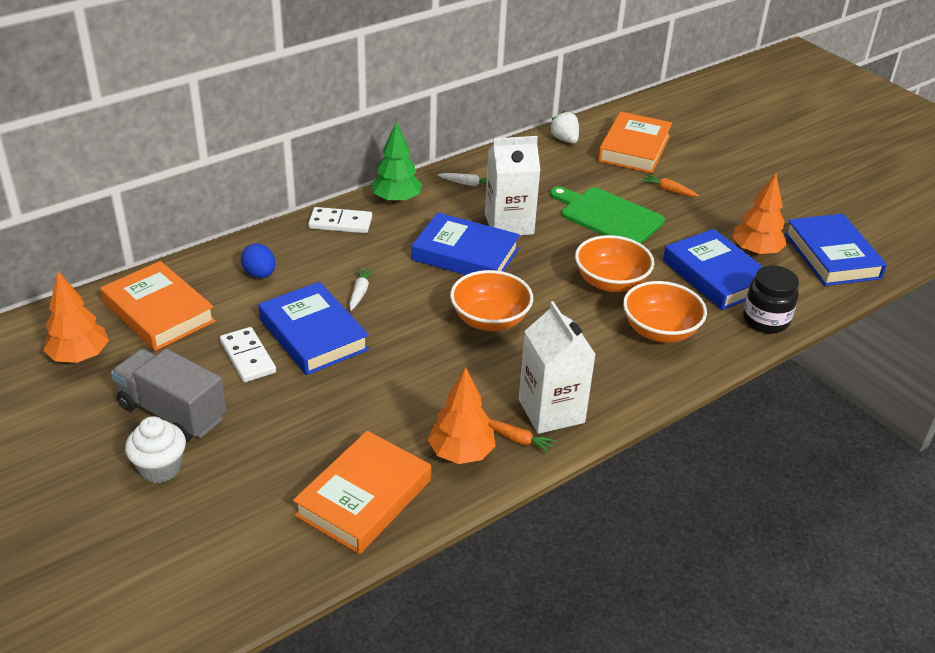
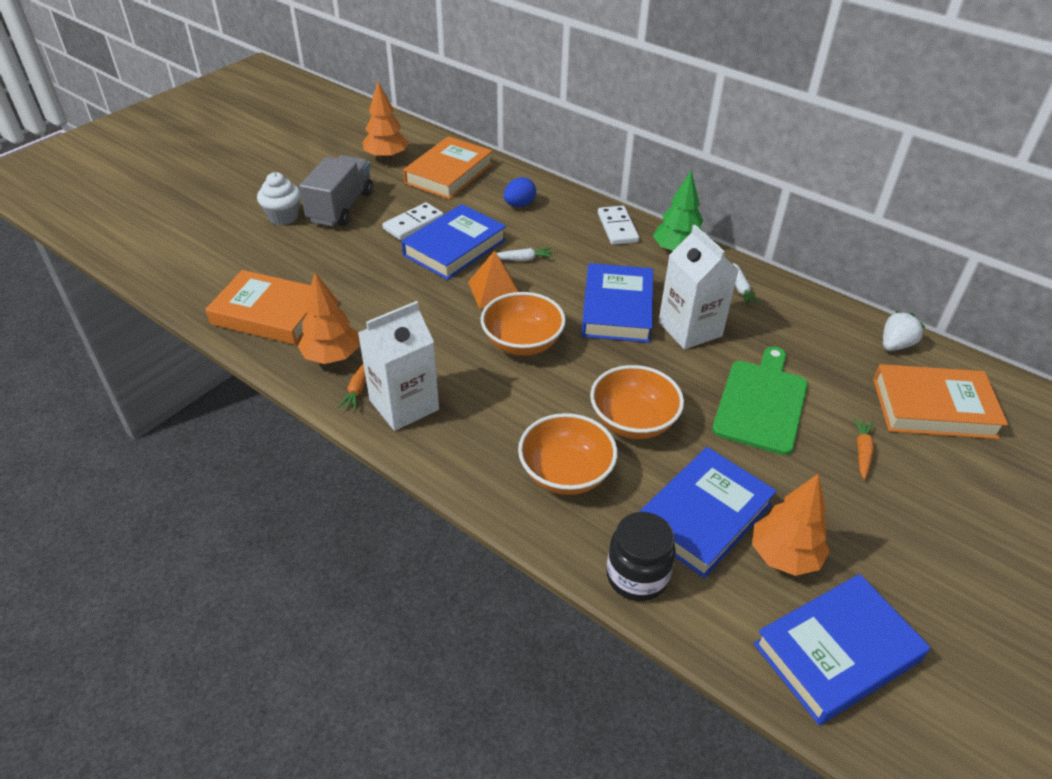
camera: 75 degrees right, 5 degrees up
none -> orange pyramid [468,251,519,309]

